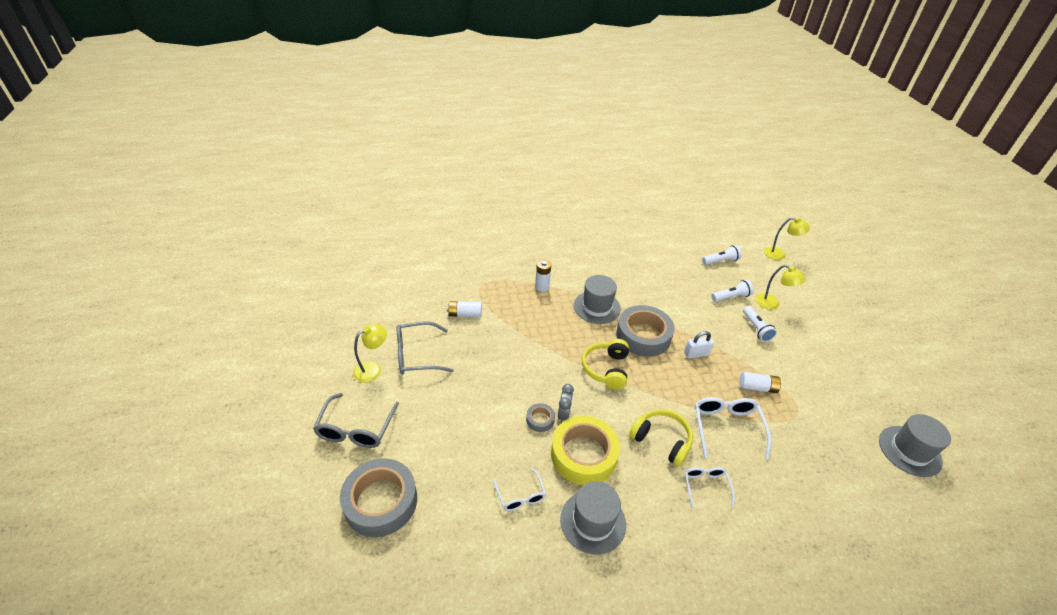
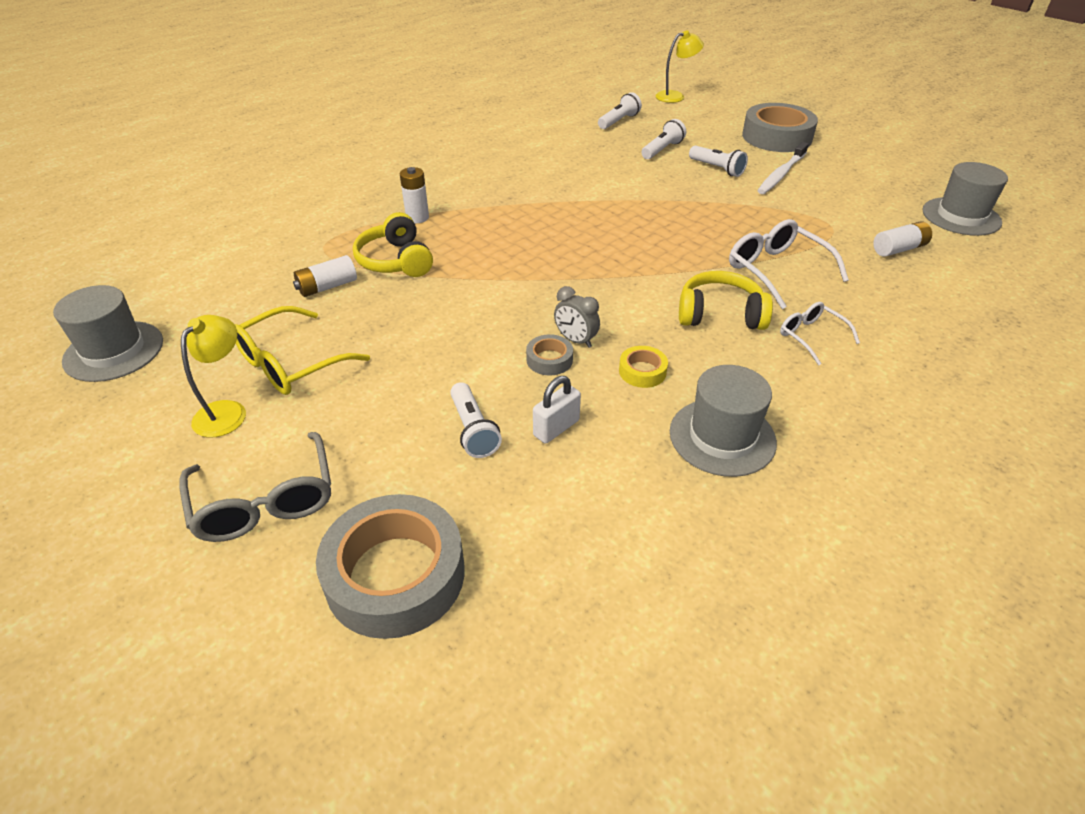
camera: 30 degrees left, 0 degrees up
grey glasses [396,322,454,375] -> yellow glasses [234,306,370,395]
white glasses [494,468,546,511] -> none
yellow tape [551,416,620,485] -> yellow tape [619,346,668,388], size x0.45
grey clock [558,384,574,423] -> grey clock turned 150 degrees clockwise [554,286,600,348]
grey hat [574,275,621,324] -> grey hat moved to [53,285,163,382]
yellow headphones [582,339,629,390] -> yellow headphones moved to [353,212,433,277]
grey tape [616,305,675,357] -> grey tape moved to [742,103,818,152]
white padlock [684,331,714,358] -> white padlock moved to [533,376,581,444]
white battery [739,372,782,393] -> white battery moved to [873,221,932,257]
yellow lamp [755,265,806,309] -> none
none -> white flashlight [450,382,502,458]
none -> white toothbrush [757,142,809,194]

